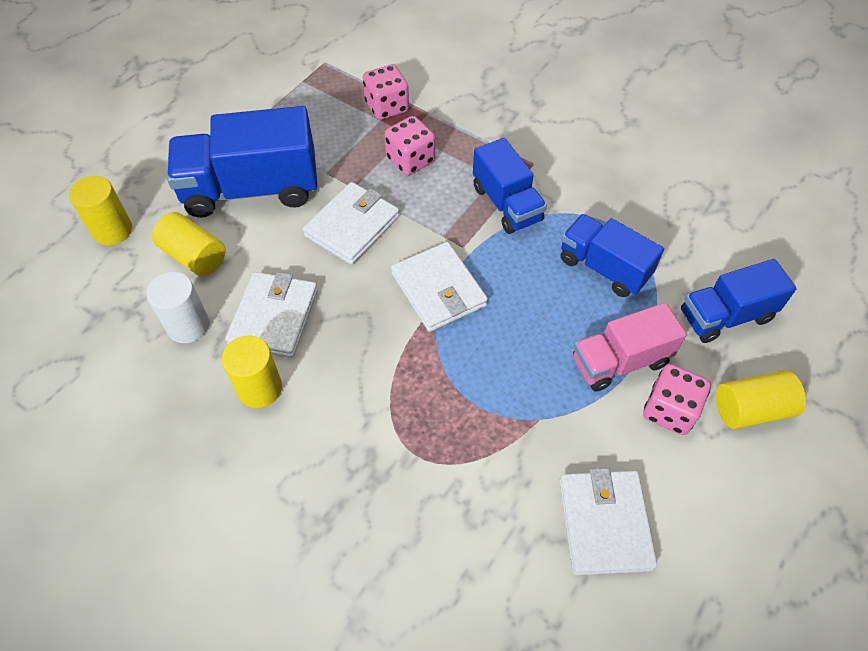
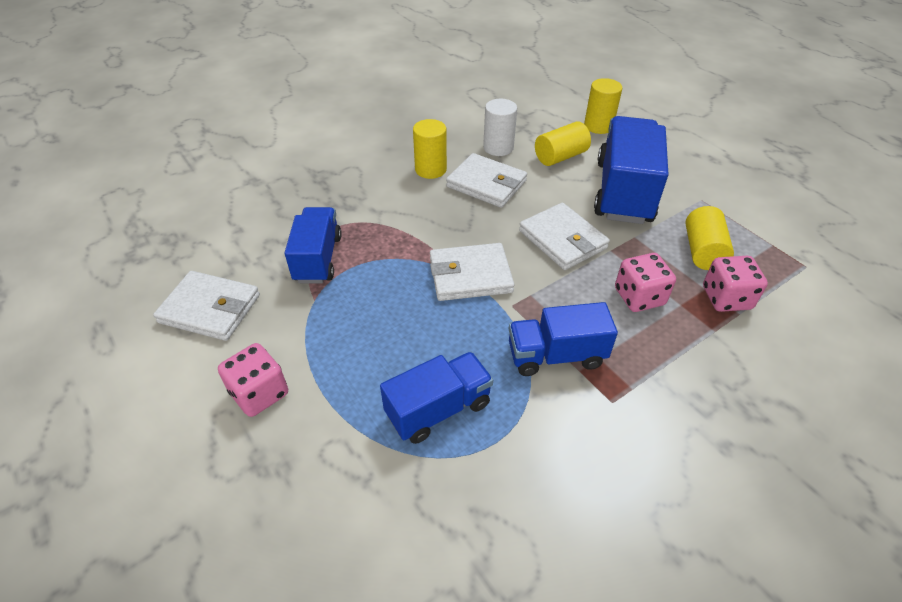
camera: 110 degrees right, 10 degrees down
pink truck [573,303,687,391] -> none
blue truck [681,259,797,343] -> blue truck moved to [285,207,342,283]
yellow cylinder [716,371,806,429] -> yellow cylinder moved to [685,206,734,270]

